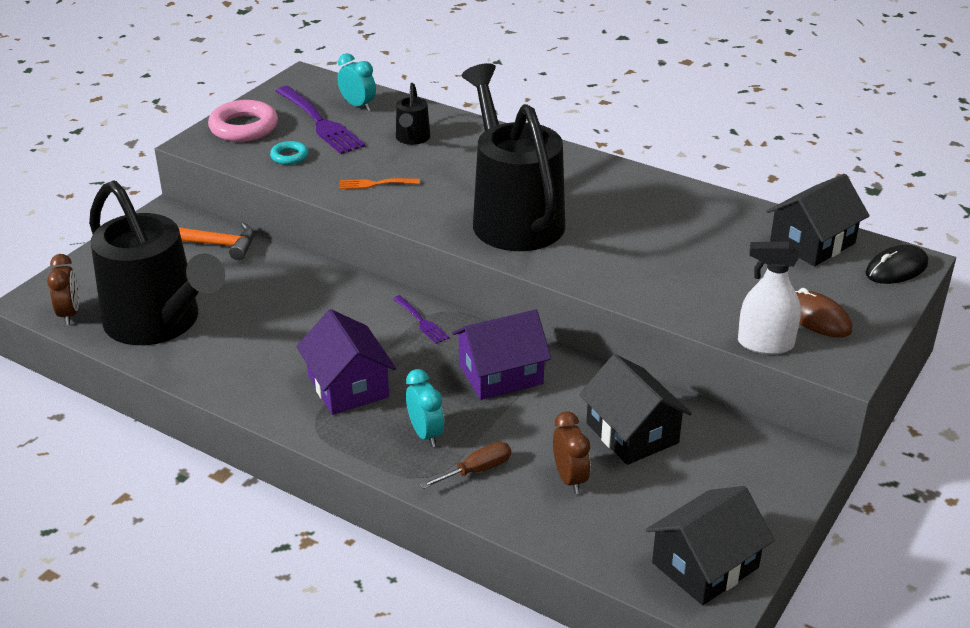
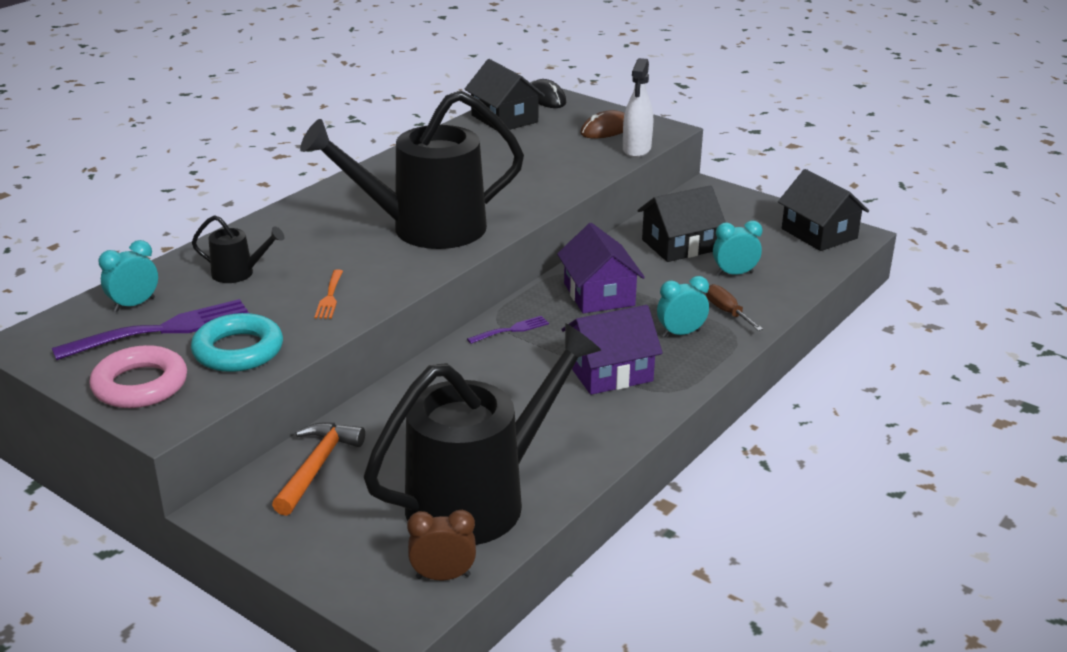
camera: 85 degrees left, 5 degrees down
turquoise ring [270,141,309,165] -> turquoise ring [191,313,283,372], size x1.87
brown clock [553,411,590,494] -> turquoise clock [713,220,762,276]

